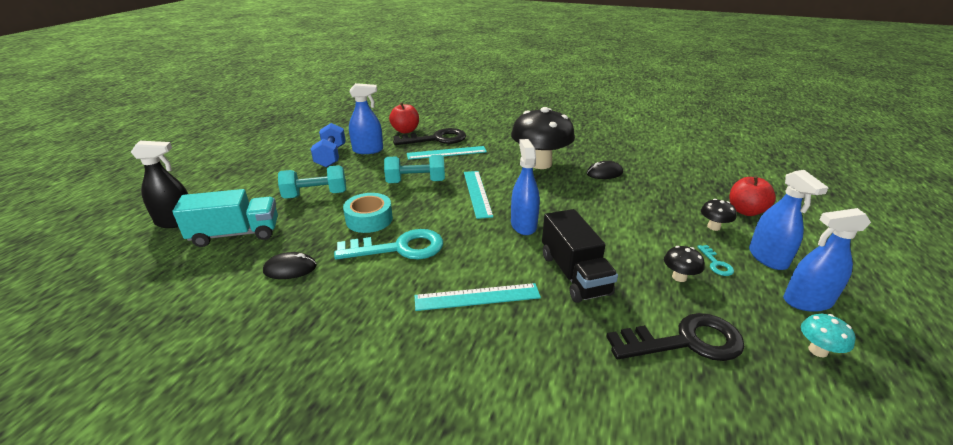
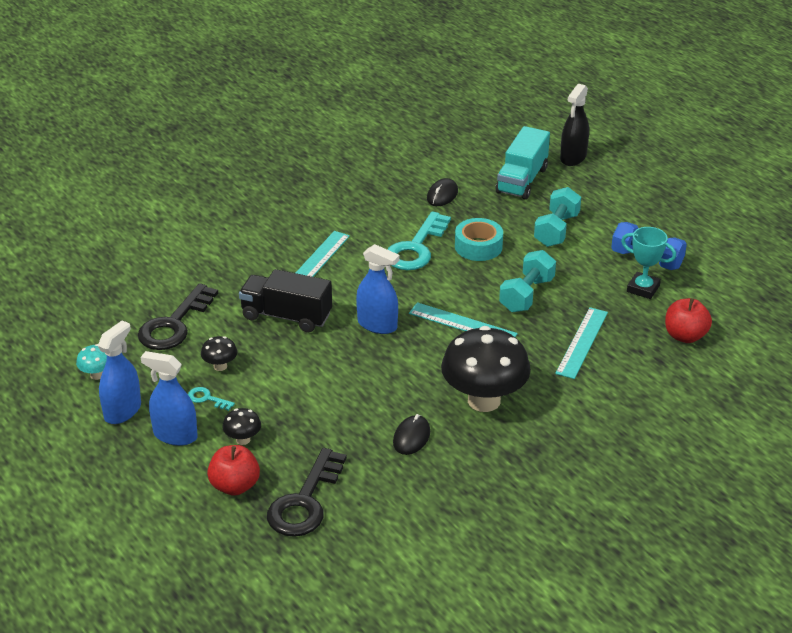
camera: 125 degrees right, 5 degrees up
blue spray bottle [349,83,383,154] -> turquoise trophy [621,227,676,299]
black key [393,128,466,145] -> black key moved to [267,448,347,537]

